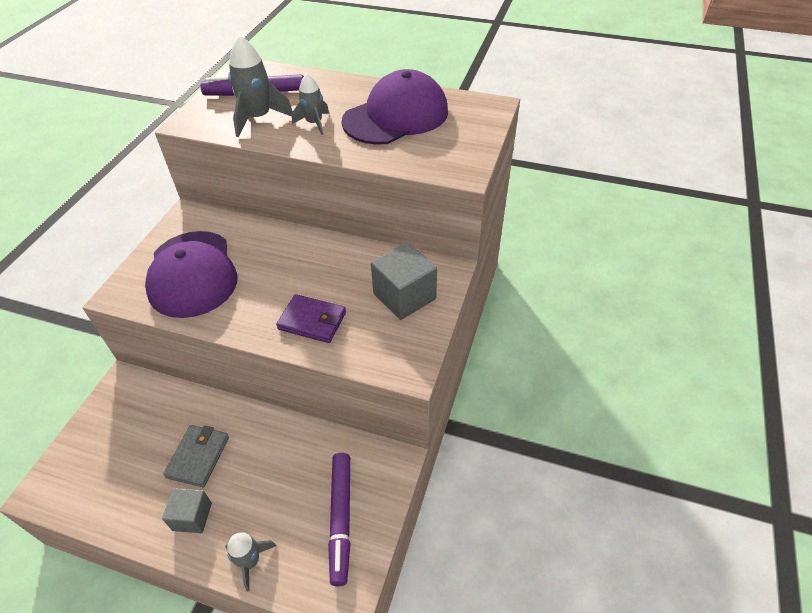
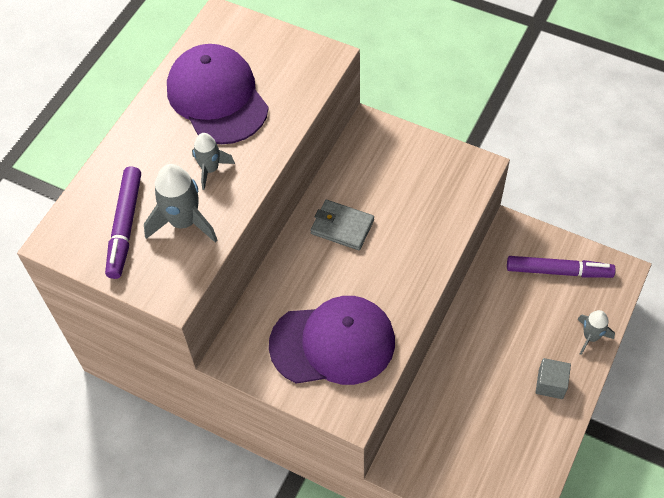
camera: 80 degrees left, 10 degrees up
grey wallet [163,425,229,487] -> grey wallet moved to [310,200,374,250]
purple wallet [276,294,346,343] -> none
grey cube [371,242,437,320] -> none

